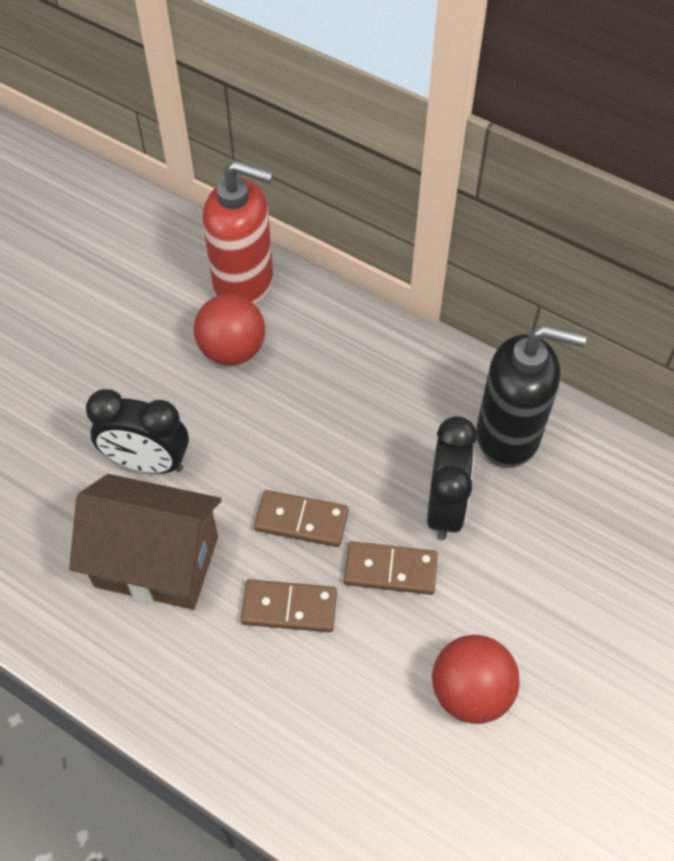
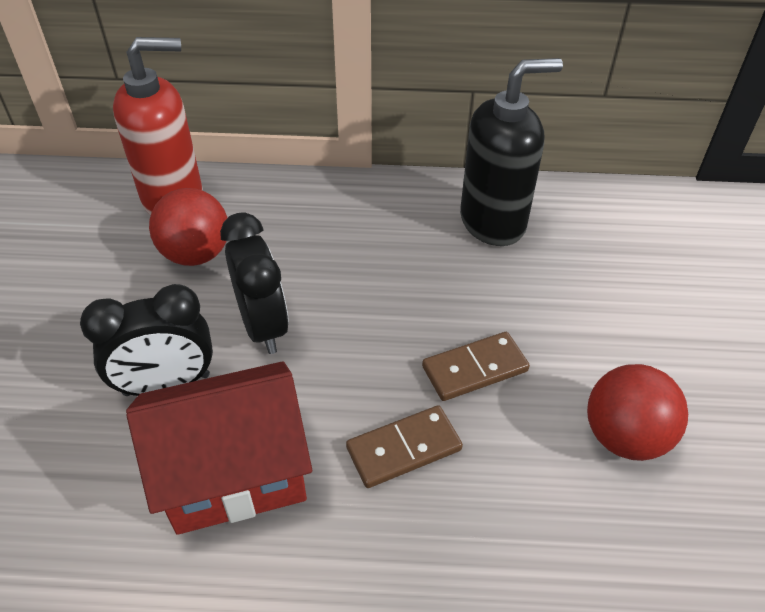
camera: 30 degrees left, 10 degrees down
brown house [69,474,222,610] -> red house [126,362,312,535]
brown domino [254,490,348,547] -> none
black clock [427,416,477,540] -> black clock moved to [220,212,289,354]

